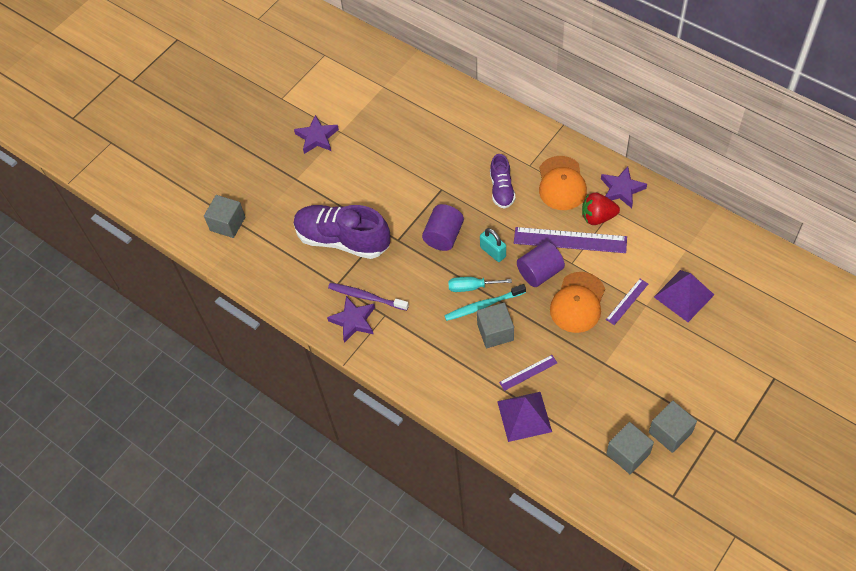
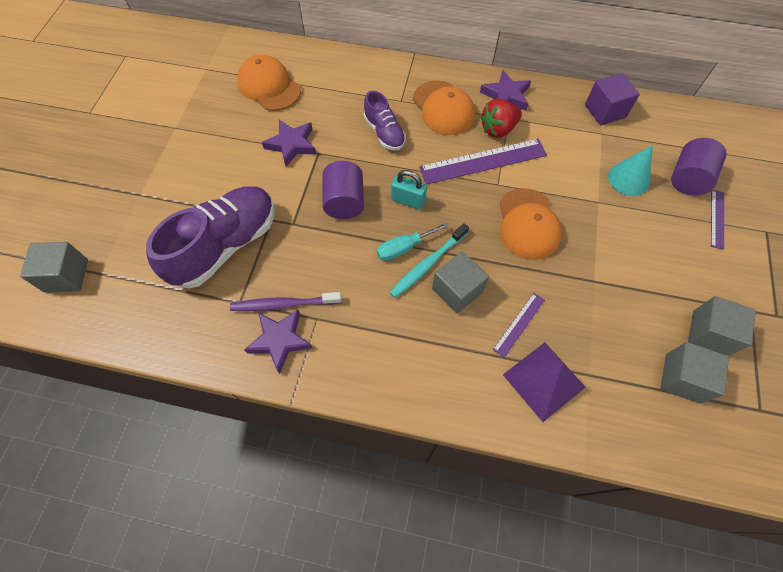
camera: 30 degrees left, 5 degrees up
purple star [294,115,339,154] -> purple star moved to [262,120,317,167]
purple shoe [294,205,390,259] -> purple shoe turned 135 degrees clockwise [146,187,275,289]
purple cylinder [517,241,565,287] -> purple cylinder moved to [671,138,727,196]
purple ruler [606,279,648,325] -> purple ruler moved to [711,190,724,250]
purple pyramid [654,270,714,322] -> turquoise cone [608,145,653,196]
none -> orange cap [237,55,301,111]
none -> purple cube [585,73,640,126]

